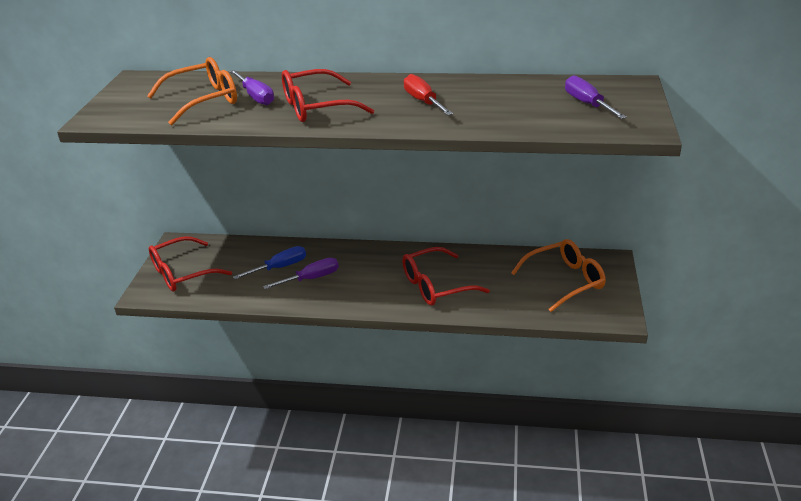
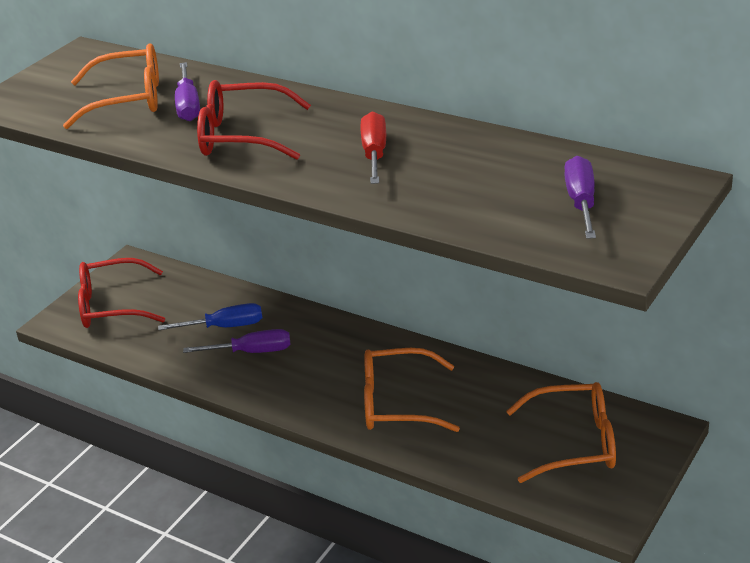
camera: 25 degrees right, 0 degrees up
red glasses [402,247,490,306] -> orange glasses [364,348,460,432]

